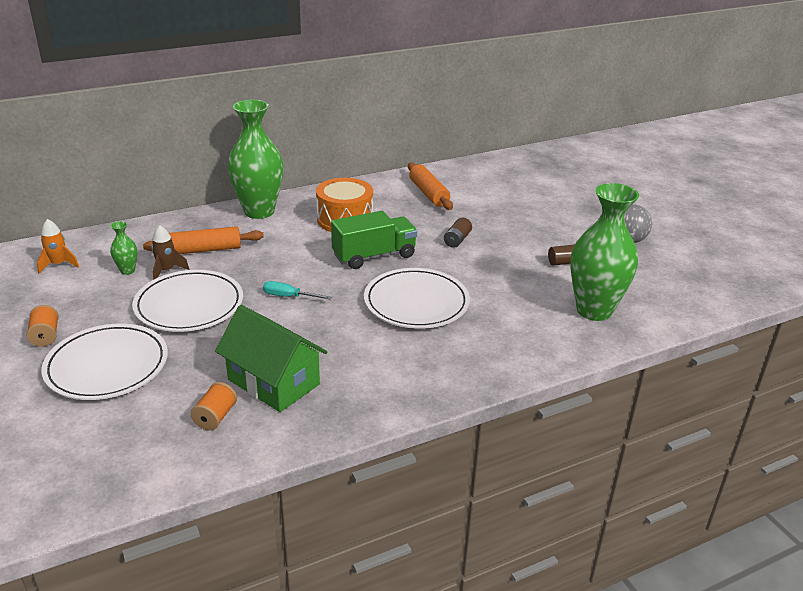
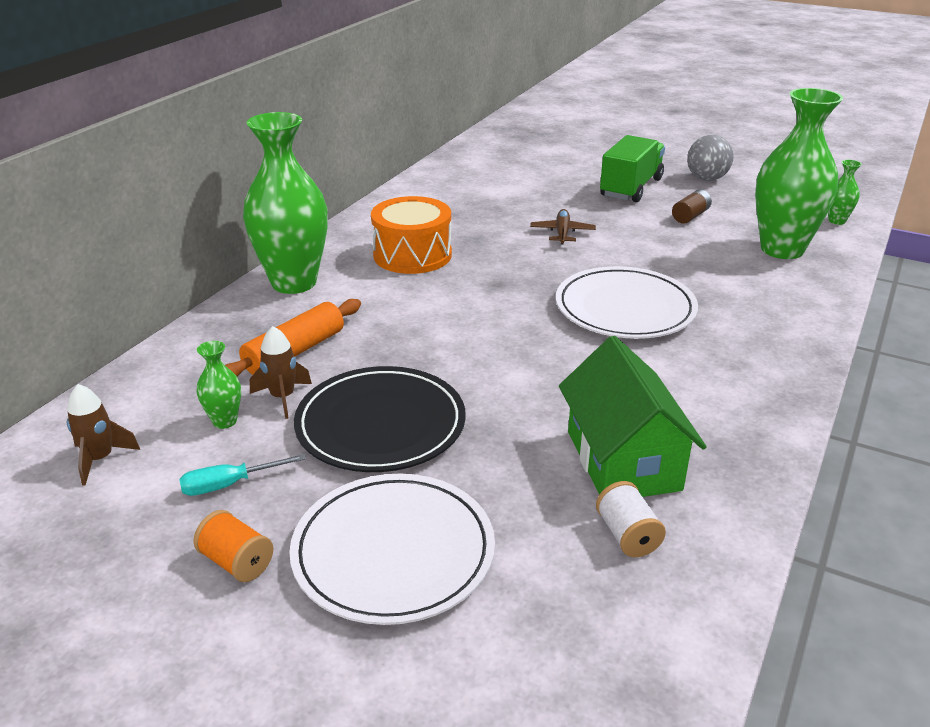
camera: 35 degrees left, 0 degrees up
orange rocket [37,219,79,273] -> brown rocket [67,384,140,486]
white plate [132,270,243,332] -> black plate [294,366,466,472]
orange spool [191,382,237,431] -> white spool [596,481,666,557]
green house [215,305,327,412] -> green house turned 75 degrees clockwise [559,336,706,497]
turquoise screwdriver [263,281,331,299] -> turquoise screwdriver moved to [179,454,306,496]
green truck [331,211,417,269] -> green truck moved to [600,135,665,202]
orange rolling pin [408,163,453,210] -> none
brown battery [444,218,472,248] -> brown plane [530,209,596,245]
none -> green vase [828,160,862,225]

